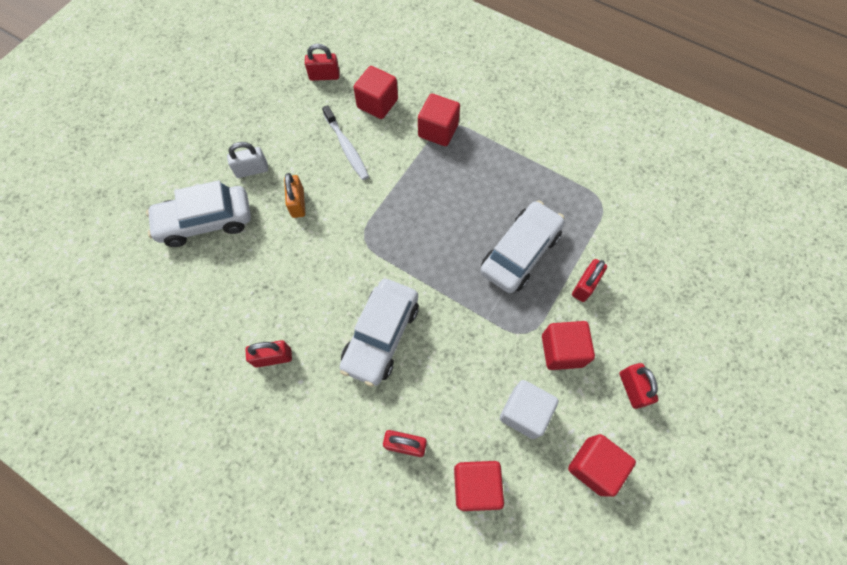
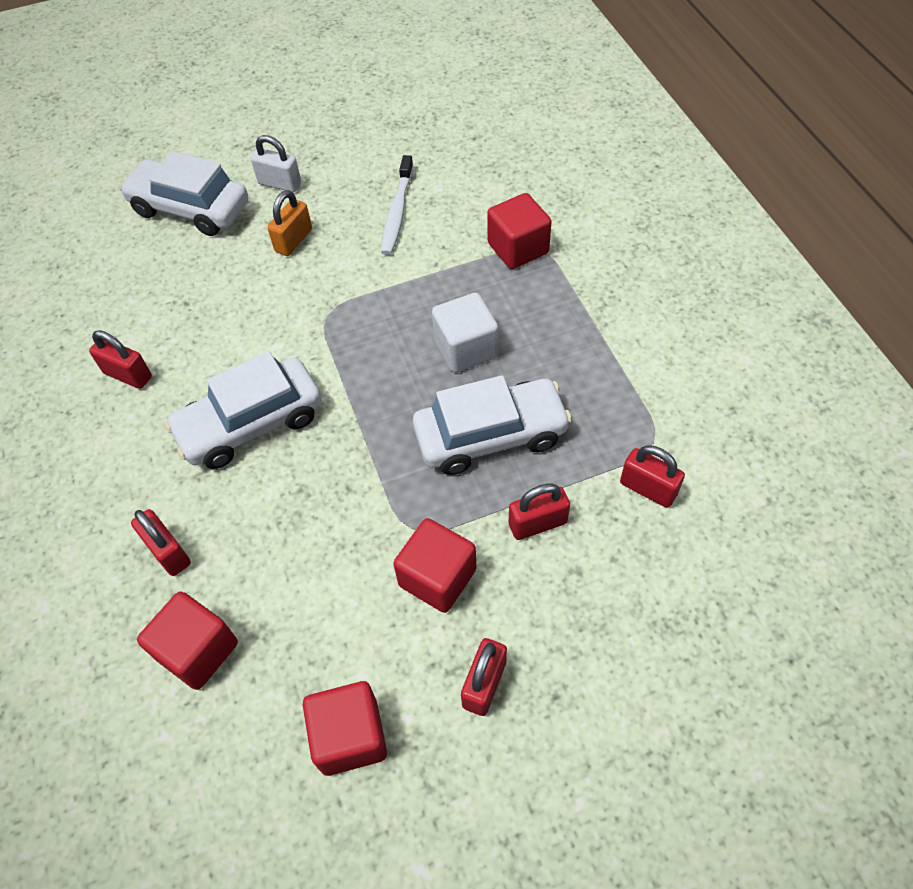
camera: 40 degrees right, 10 degrees down
red padlock [305,44,339,81] -> red padlock moved to [620,445,685,508]
red cube [353,66,398,119] -> none
white cube [500,380,558,439] -> white cube moved to [432,292,499,372]

